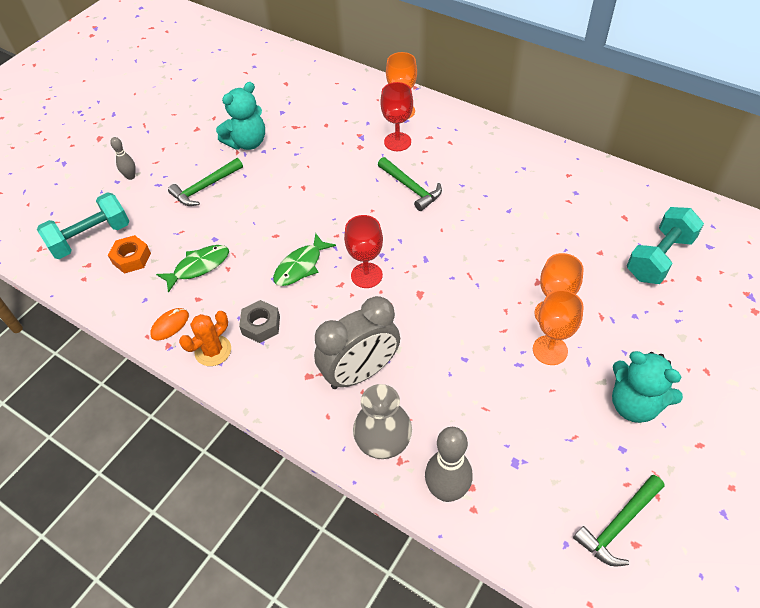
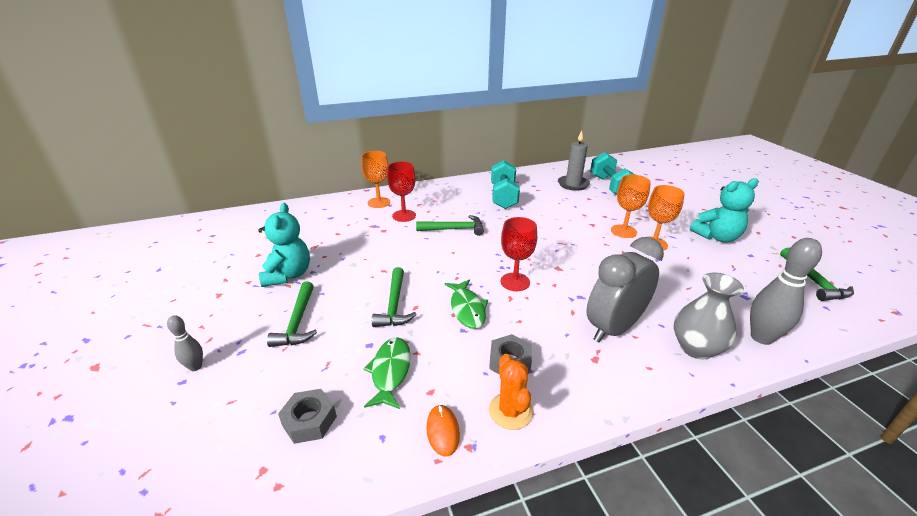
camera: 55 degrees left, 20 degrees down
turquoise dumbbell [37,192,129,259] -> turquoise dumbbell moved to [491,160,520,209]
orange nut [108,235,151,274] -> grey nut [278,389,337,444]
grey clock [314,296,400,389] -> grey clock turned 135 degrees counterclockwise [587,237,664,342]
none -> green hammer [372,267,417,327]
none -> grey candle [558,130,590,191]

